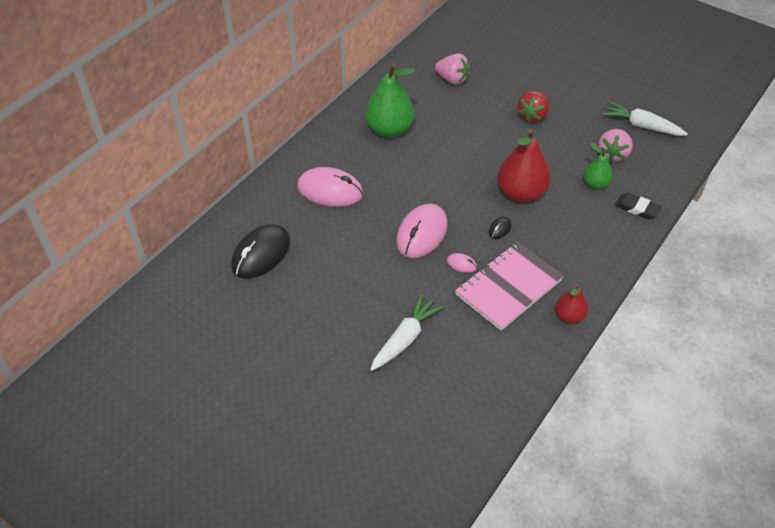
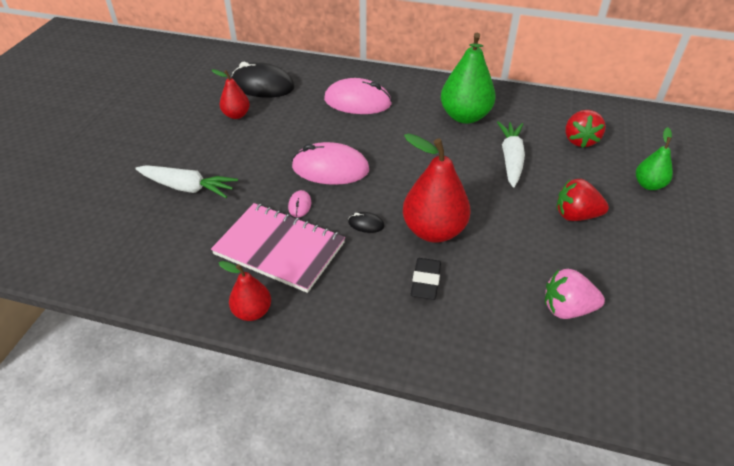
camera: 70 degrees right, 5 degrees down
pink mouse [297,167,363,207] -> pink mouse turned 75 degrees counterclockwise [324,78,392,114]
pink strawberry [435,53,470,85] -> red strawberry [565,110,606,148]
green pear [584,142,613,189] -> green pear moved to [636,127,673,190]
white carrot [602,101,688,136] -> white carrot moved to [497,121,525,187]
black eraser [615,193,662,219] -> black eraser moved to [411,258,441,300]
none -> red pear [212,69,250,119]

